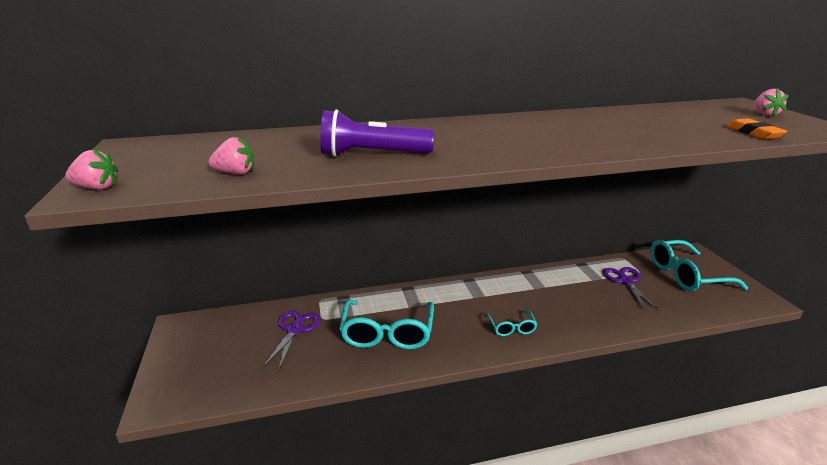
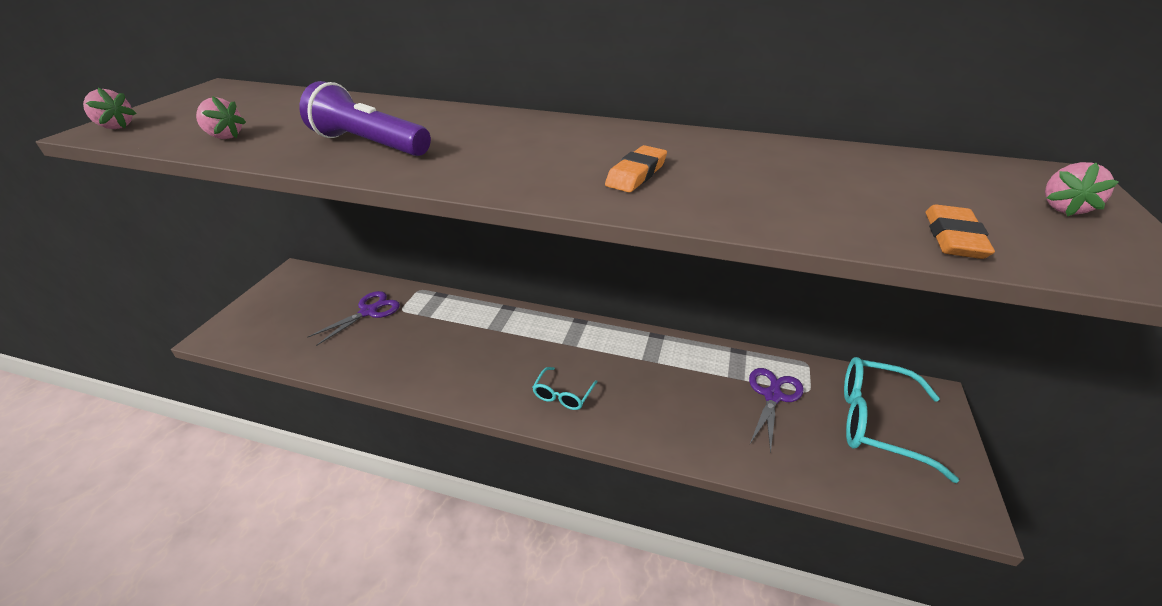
camera: 30 degrees right, 10 degrees up
turquoise glasses [339,300,434,349] -> none
none -> orange eraser [605,145,667,192]

